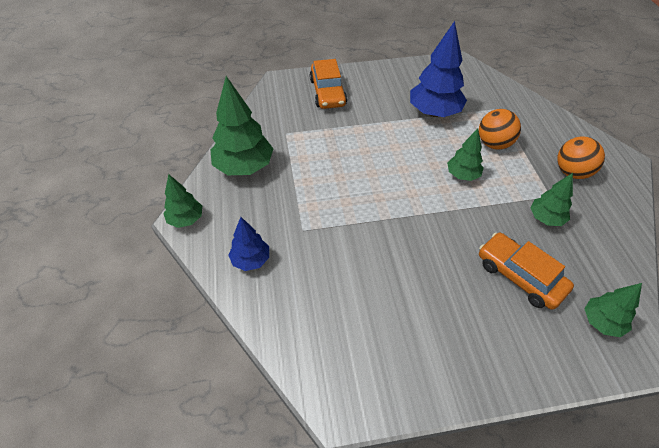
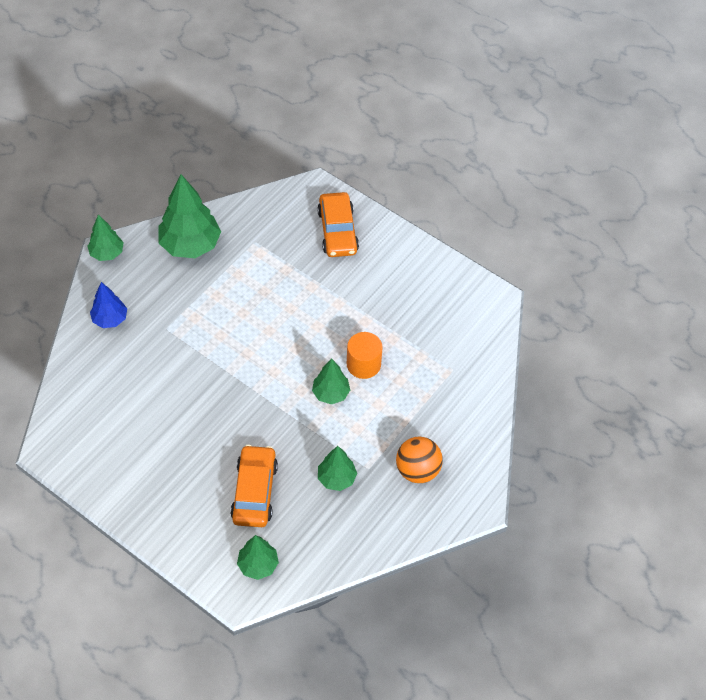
camera: 45 degrees right, 5 degrees up
orange car [310,59,347,109] -> orange car turned 45 degrees counterclockwise [317,192,359,257]
blue tree [410,21,467,117] -> none
orange ball [479,109,521,150] -> none
none -> orange cylinder [347,332,383,379]

